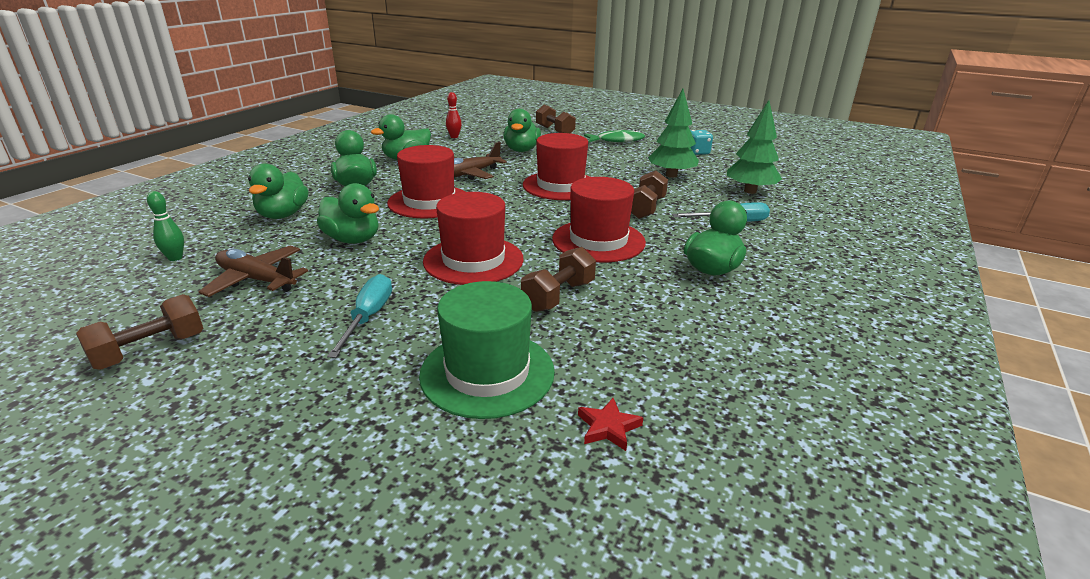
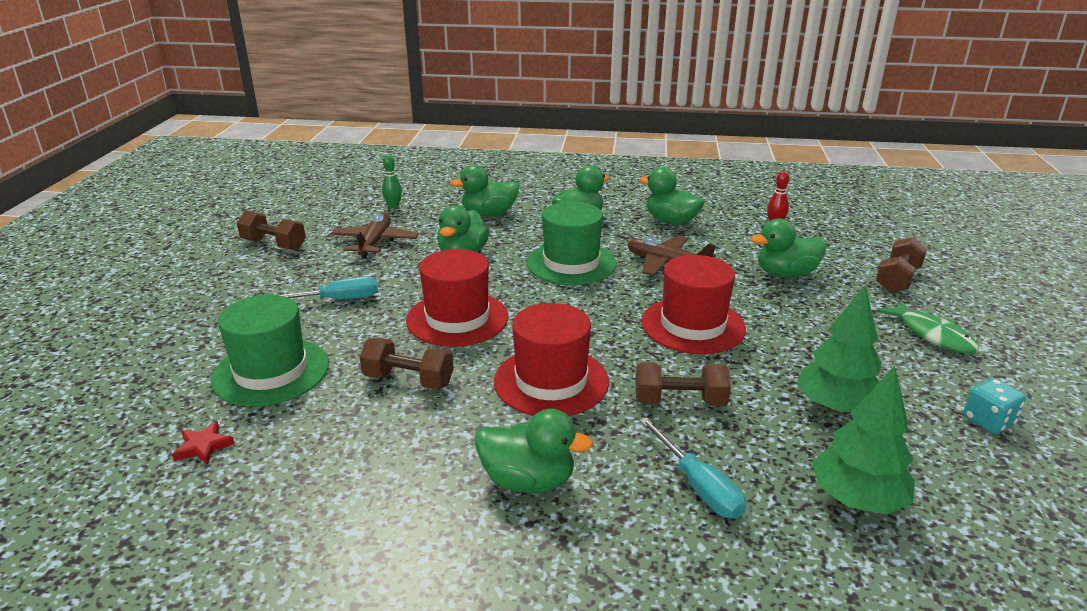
camera: 70 degrees right, 0 degrees up
red hat [387,145,465,219] -> green hat [526,202,617,285]

